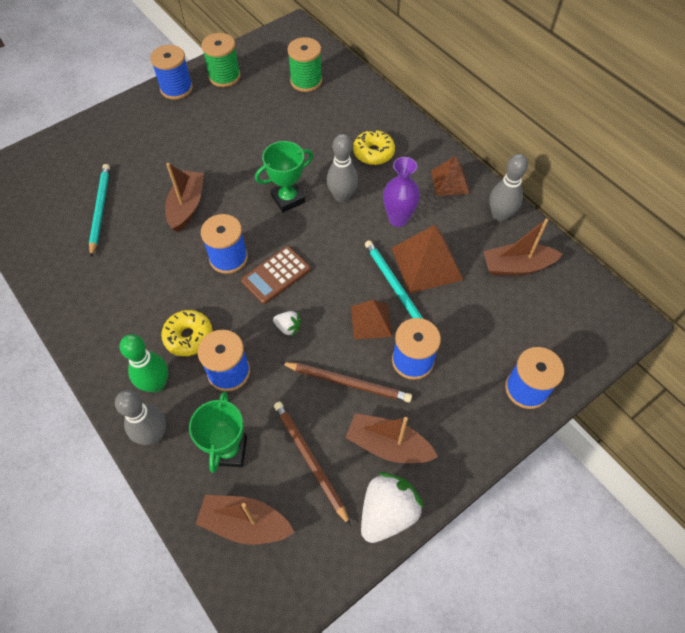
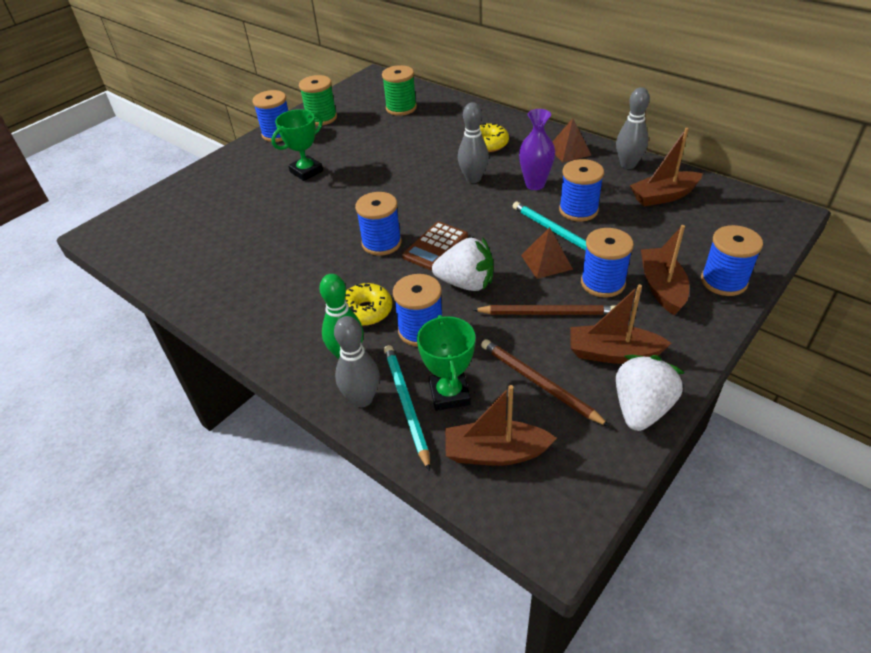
camera: 10 degrees left, 15 degrees down
turquoise pencil [89,164,110,257] -> turquoise pencil moved to [384,345,430,471]
brown boat [165,163,204,232] -> brown boat moved to [641,225,690,315]
green trophy [255,141,313,212] -> green trophy moved to [271,109,323,181]
white strawberry [273,311,301,336] -> white strawberry [432,237,493,291], size x2.04
brown pyramid [392,225,463,293] -> blue spool [559,159,604,222]

